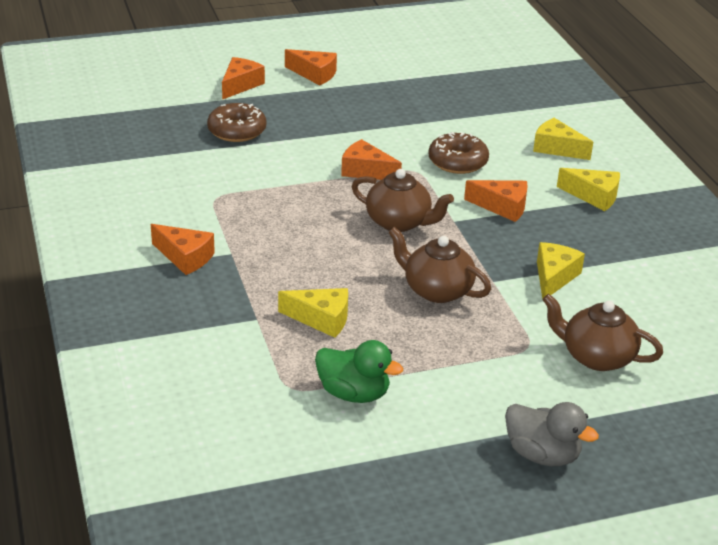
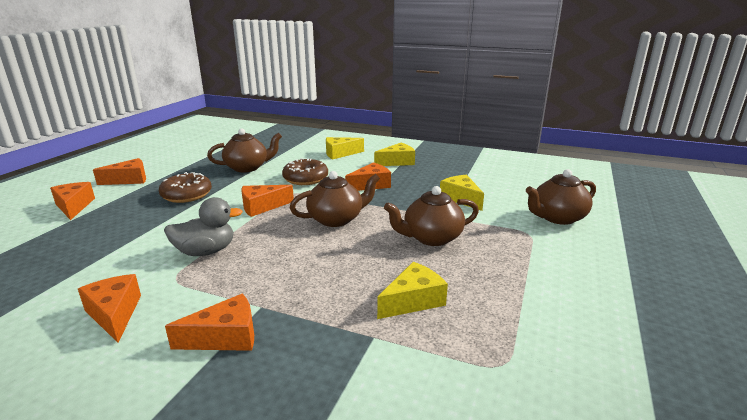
camera: 50 degrees left, 10 degrees down
brown donut [207,103,266,142] -> brown donut moved to [159,172,212,203]
green duck [315,340,403,403] -> none
grey duck [505,402,599,466] -> grey duck moved to [164,197,243,256]
none -> orange cheese [78,274,141,343]
none -> brown teapot [207,128,282,172]

